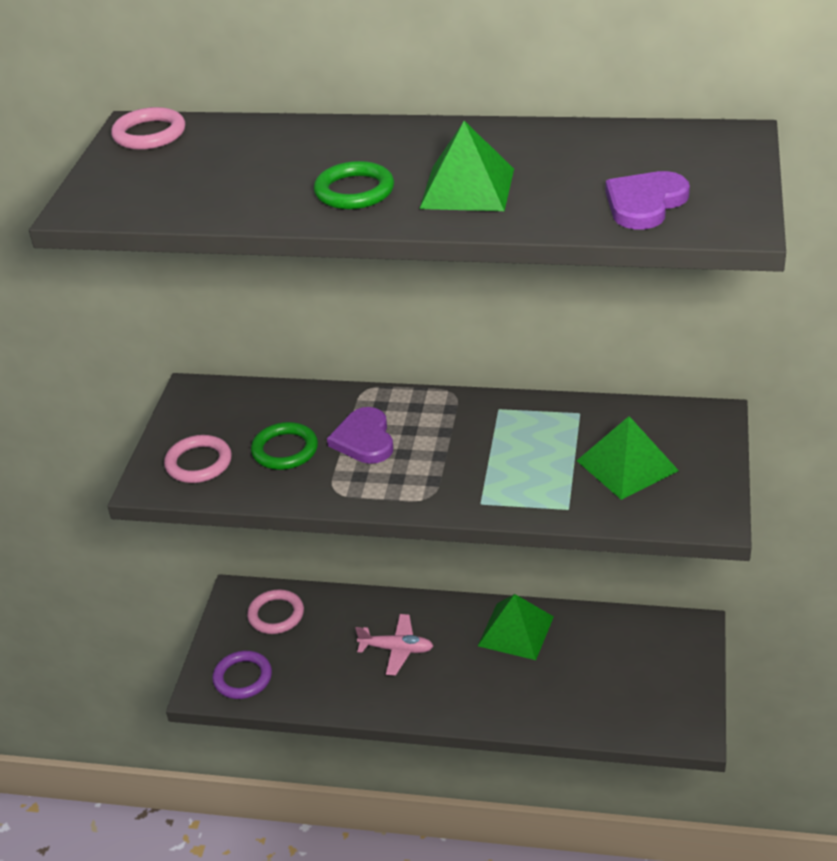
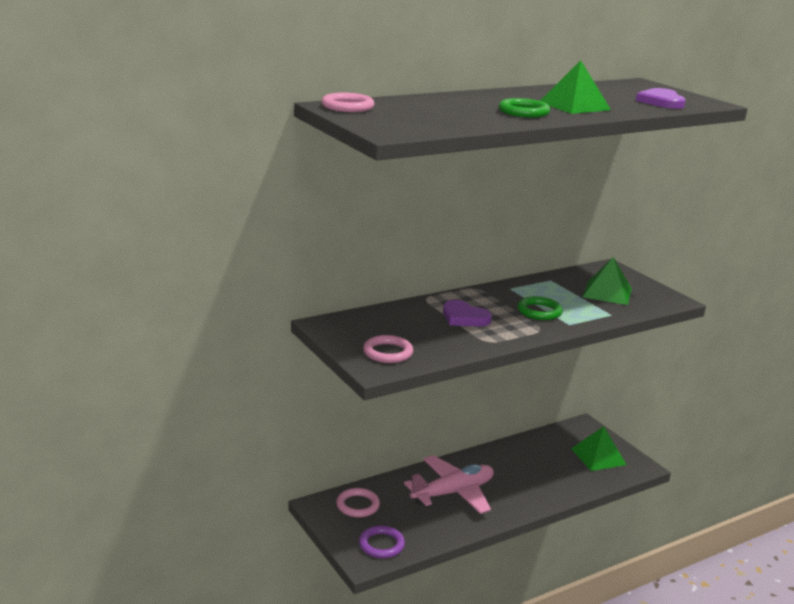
camera: 45 degrees left, 15 degrees down
green ring [251,422,318,470] -> green ring moved to [517,296,563,320]
pink plane [355,614,433,676] -> pink plane [404,455,494,514], size x1.78
green pyramid [478,594,554,660] -> green pyramid moved to [571,426,627,471]

